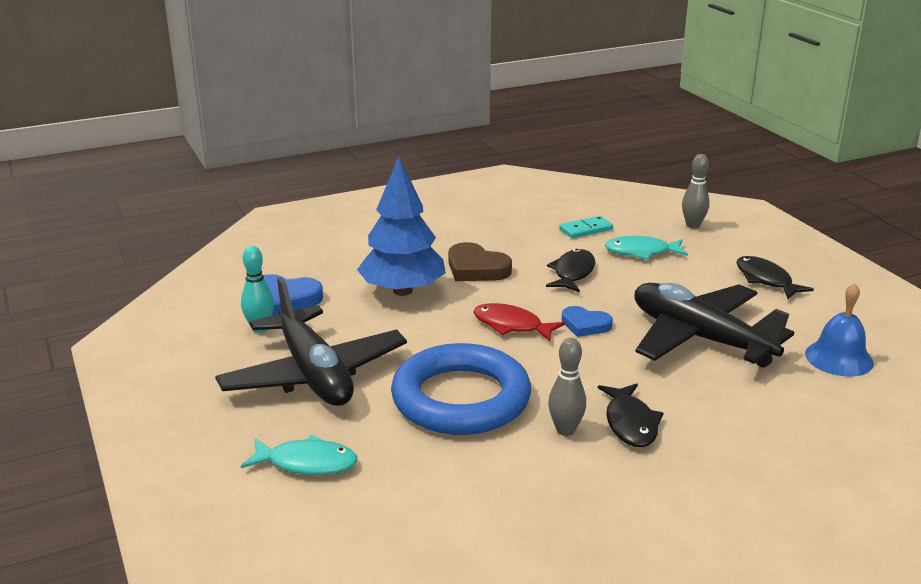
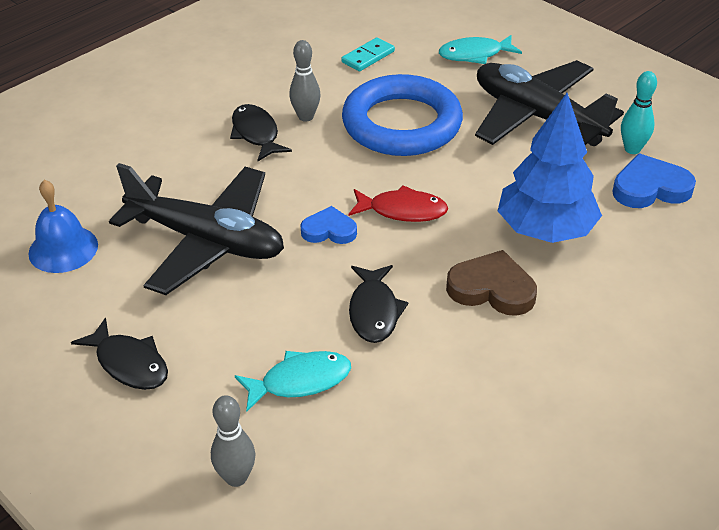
camera: 160 degrees right, 15 degrees up
turquoise domino [559,216,613,238] -> turquoise domino moved to [341,37,395,71]

